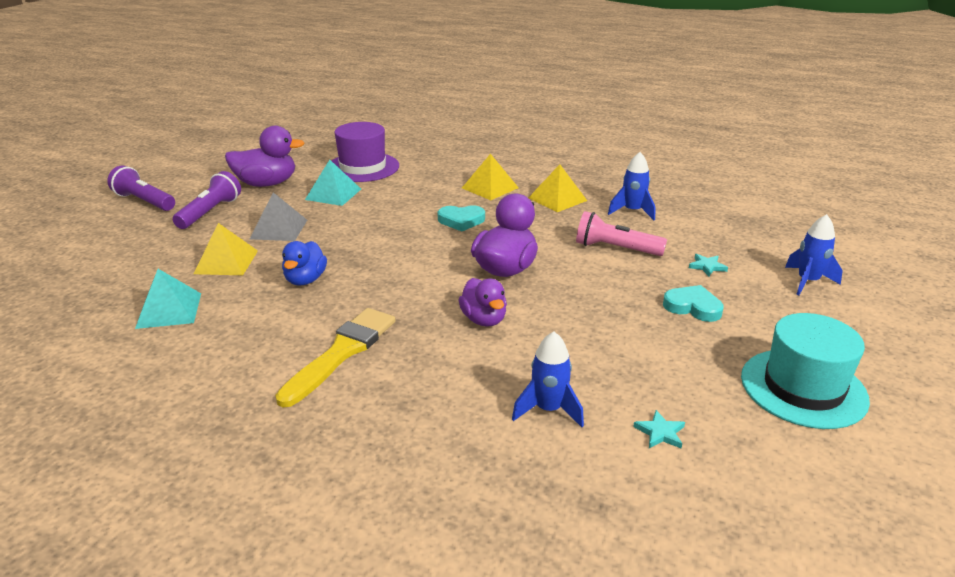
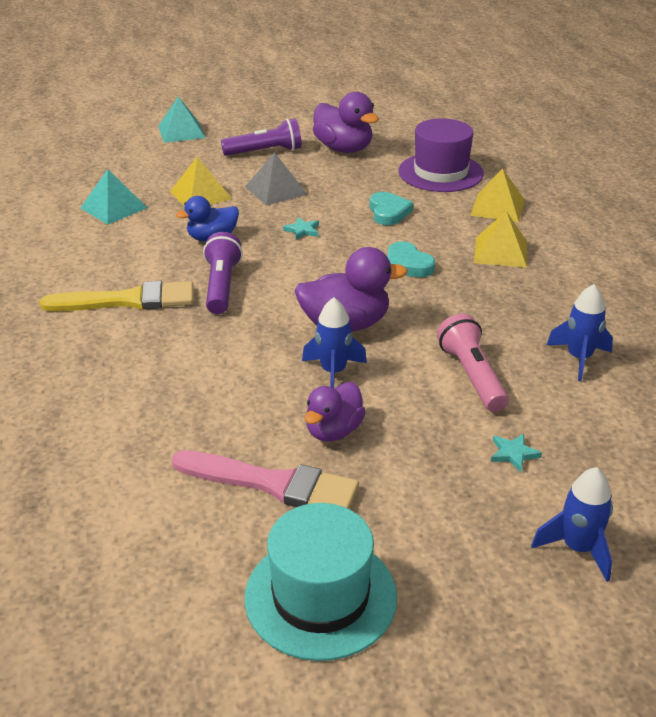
camera: 55 degrees right, 5 degrees up
purple flashlight [107,166,175,211] -> purple flashlight moved to [203,232,243,314]
turquoise pyramid [305,160,361,206] -> turquoise pyramid moved to [158,97,206,143]
purple duck [459,278,507,327] -> purple duck moved to [305,382,366,442]
blue rocket [512,331,584,427] -> blue rocket moved to [302,297,367,388]
yellow pyramid [528,164,587,212] -> yellow pyramid moved to [470,168,525,222]
turquoise star [633,410,685,448] -> turquoise star moved to [283,217,319,240]
turquoise heart [663,285,724,322] -> turquoise heart moved to [370,192,414,225]
none -> pink brush [172,450,359,509]

